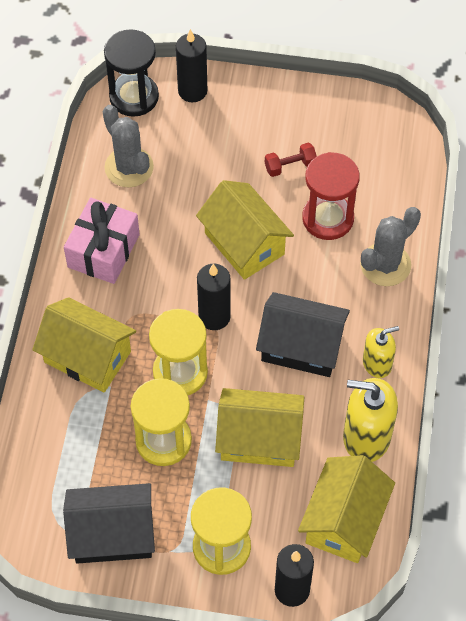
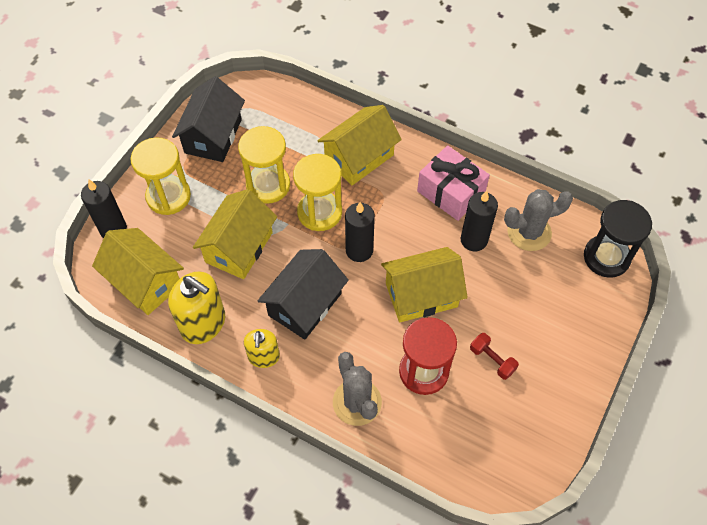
camera: 110 degrees right, 0 degrees up
black candle [176,29,207,102] -> black candle moved to [461,191,498,251]
red dumbbell [265,143,317,177] -> red dumbbell turned 45 degrees counterclockwise [470,333,519,380]
yellow soap dispenser [343,378,398,462] -> yellow soap dispenser turned 90 degrees clockwise [168,271,225,344]

